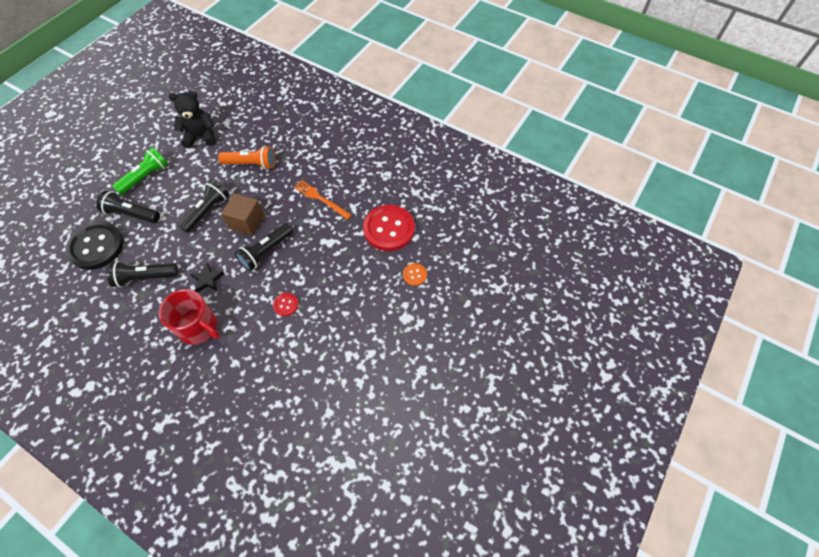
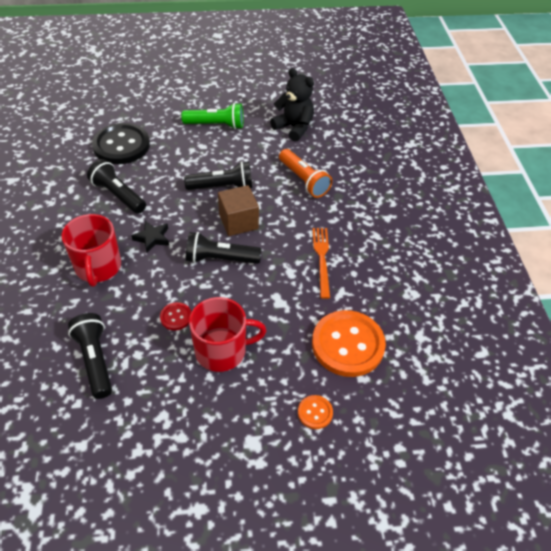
camera: 50 degrees right, 10 degrees down
black flashlight [96,190,160,223] -> black flashlight moved to [68,313,112,399]
red button [363,205,415,251] -> orange button [312,310,386,377]
none -> red mug [189,297,266,372]

